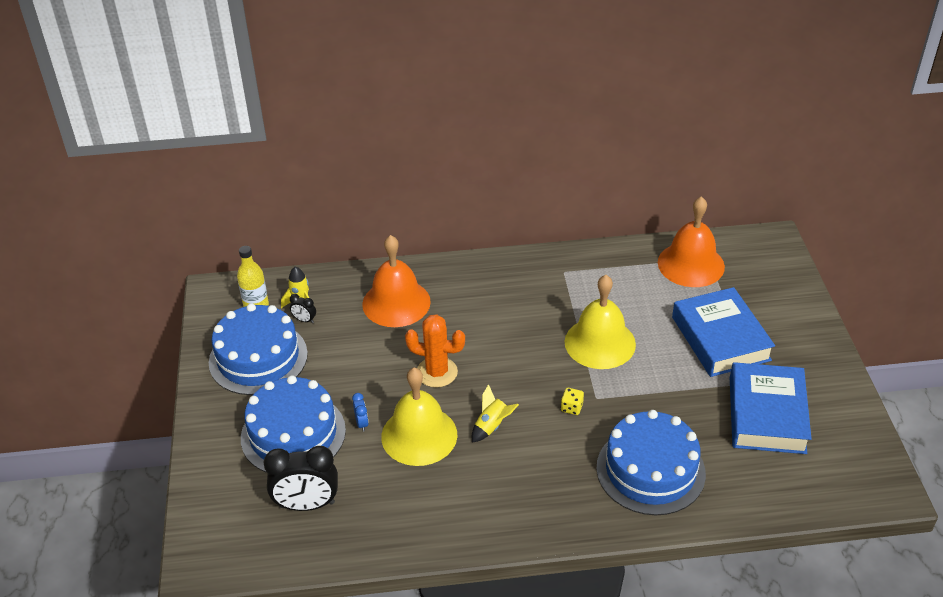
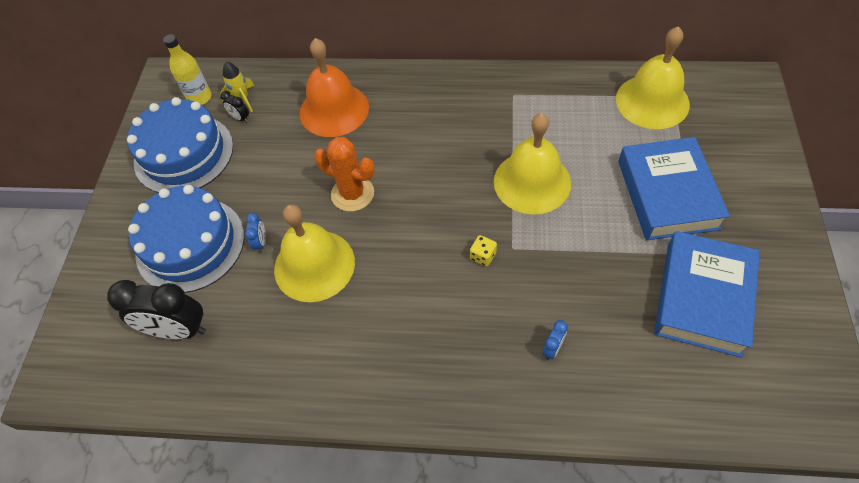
camera: 15 degrees right, 15 degrees up
yellow rocket [472,384,519,443] -> none
blue cake [596,410,706,515] -> blue clock [542,320,568,360]
orange bell [658,196,725,287] -> yellow bell [616,26,690,129]

